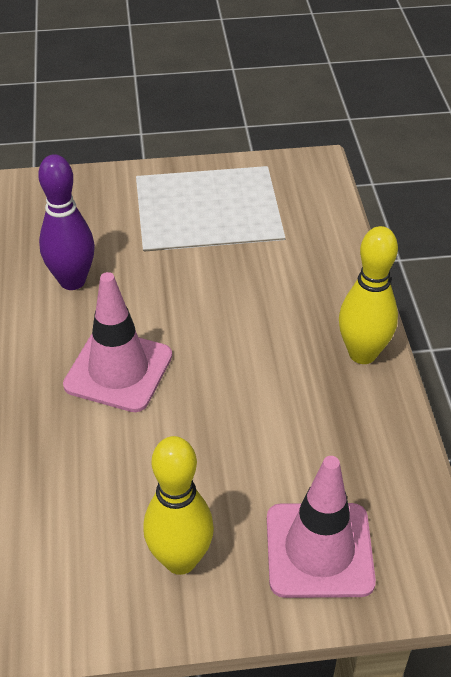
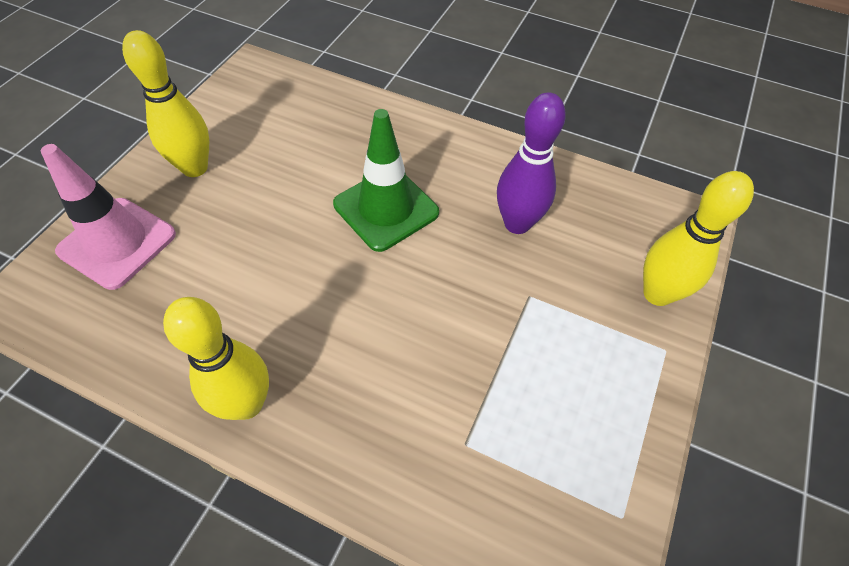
camera: 120 degrees right, 10 degrees up
pink traffic cone [63,272,172,412] -> green traffic cone [333,109,439,252]
none -> yellow bowling pin [643,171,754,306]

